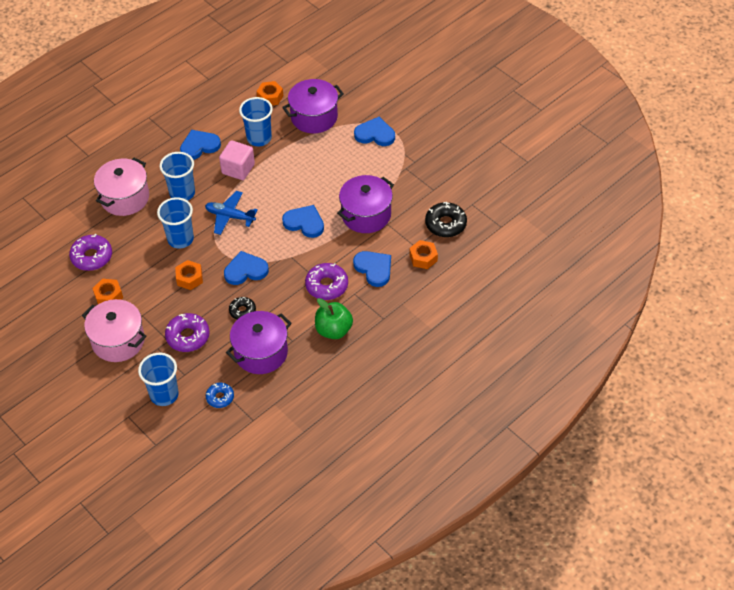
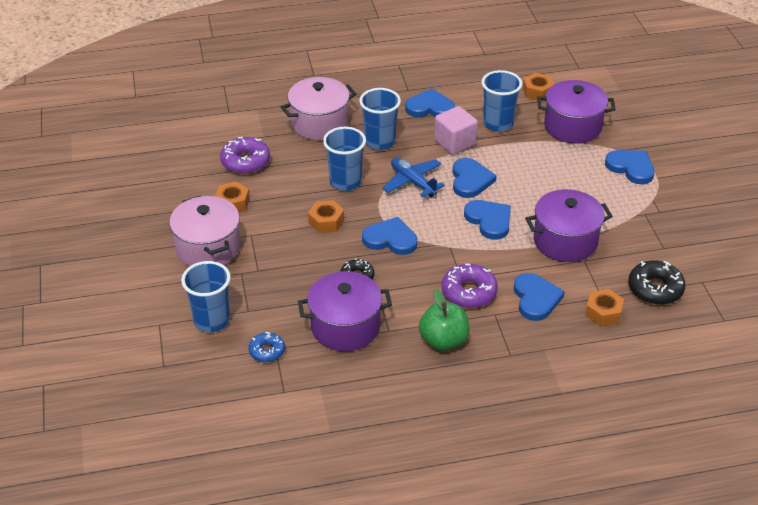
camera: 30 degrees right, 10 degrees down
purple donut [165,313,210,352] -> none
none -> blue heart [453,158,497,198]

